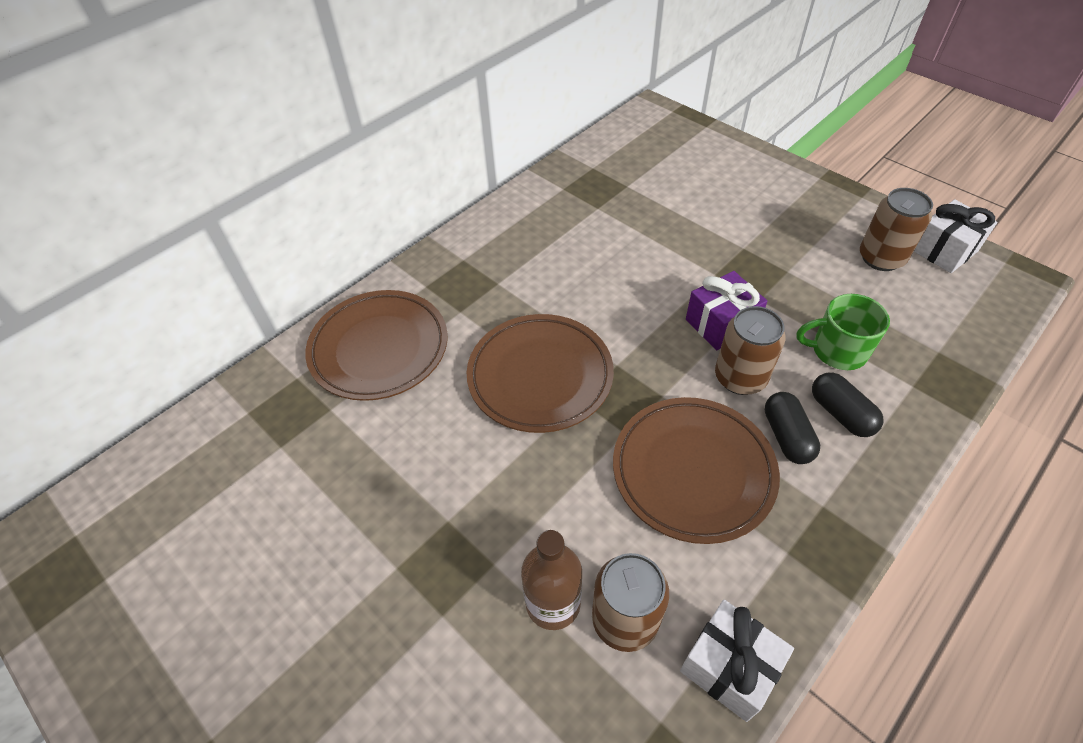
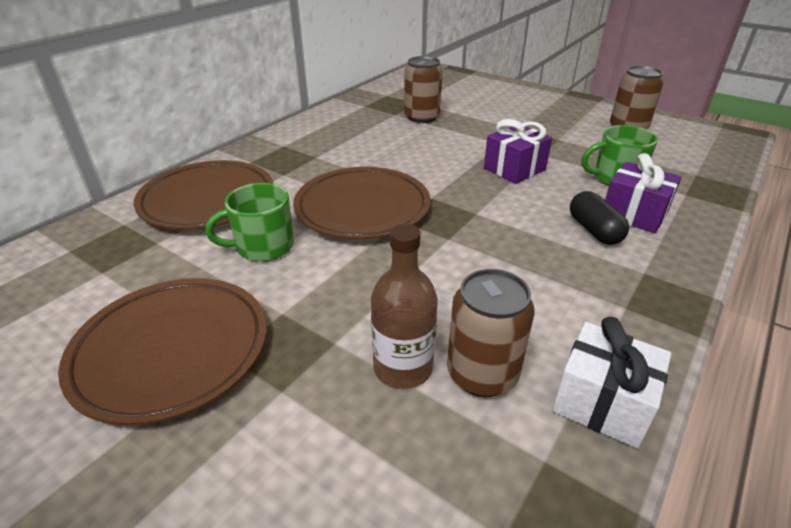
camera: 10 degrees left, 15 degrees down
brown plate [613,397,780,544] -> brown plate moved to [58,278,267,425]
brown can [715,306,786,395] -> brown can moved to [404,56,443,123]
black capsule [812,372,883,437] -> purple gift [605,153,682,233]
white gift [914,199,997,273] -> none
none -> green mug [205,183,294,261]

